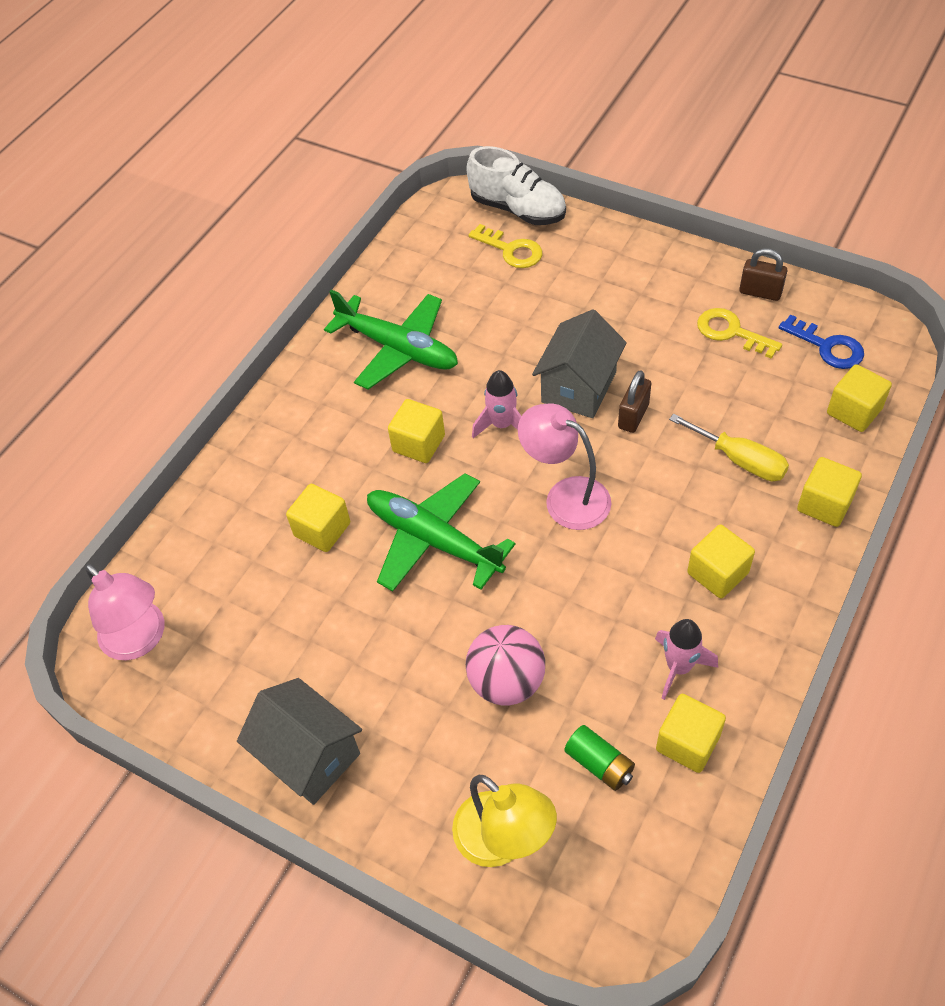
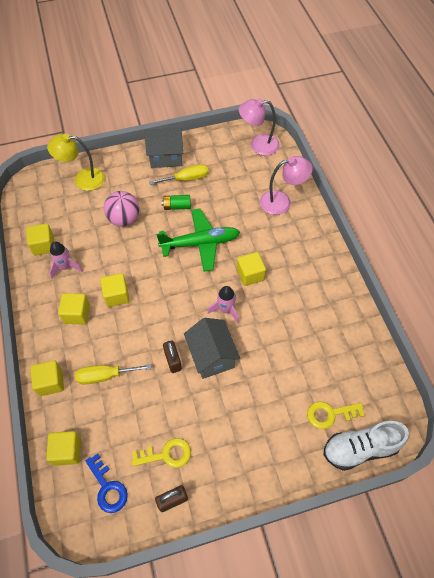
camera: 130 degrees right, 5 degrees up
yellow cube [286,484,350,552] -> yellow cube moved to [100,273,130,307]
green plane [324,290,458,389] -> none
pink lamp [518,404,612,530] -> pink lamp moved to [260,156,313,215]
green battery [564,725,635,791] -> green battery moved to [162,195,191,210]
blue key [779,314,864,369] -> blue key turned 120 degrees counterclockwise [85,453,128,513]
none -> yellow screwdriver [149,164,209,185]

